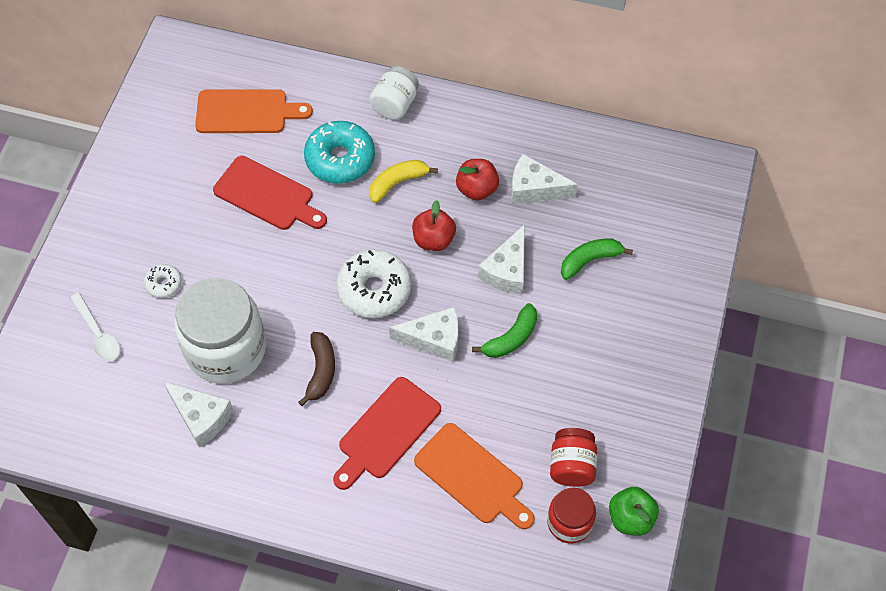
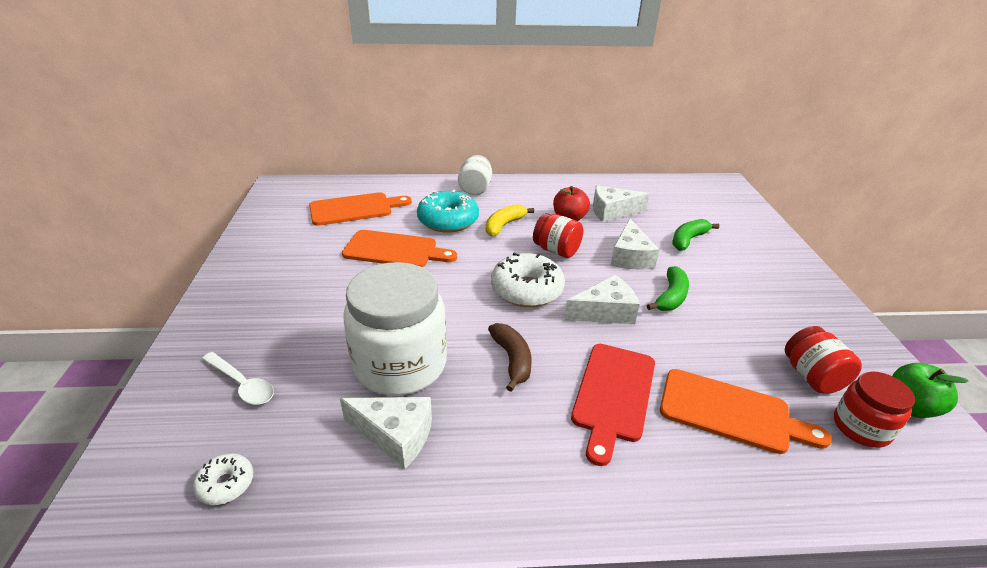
camera: 20 degrees left, 25 degrees down
white donut [144,264,182,298] -> white donut moved to [193,453,253,505]
red cutting board [213,156,327,230] -> orange cutting board [342,230,457,267]
red apple [412,200,456,251] -> red jar [533,213,584,258]

